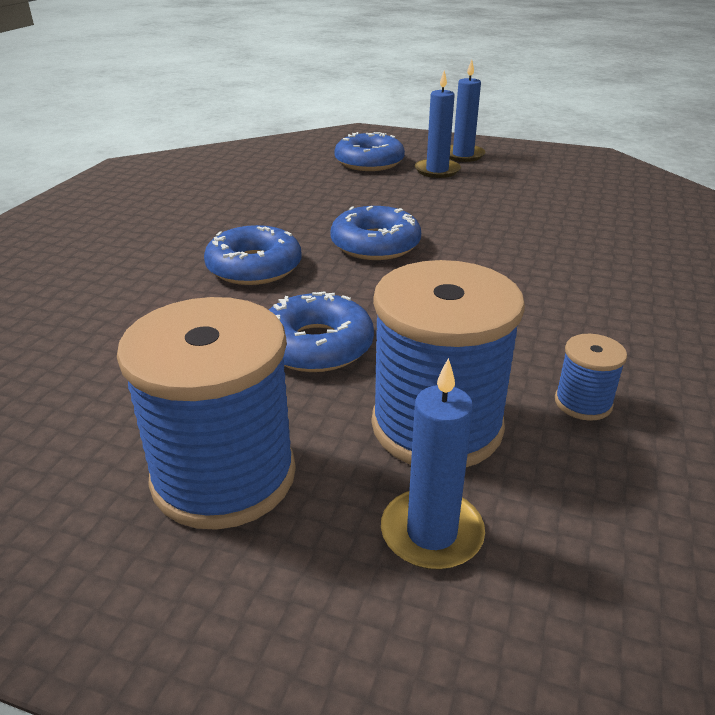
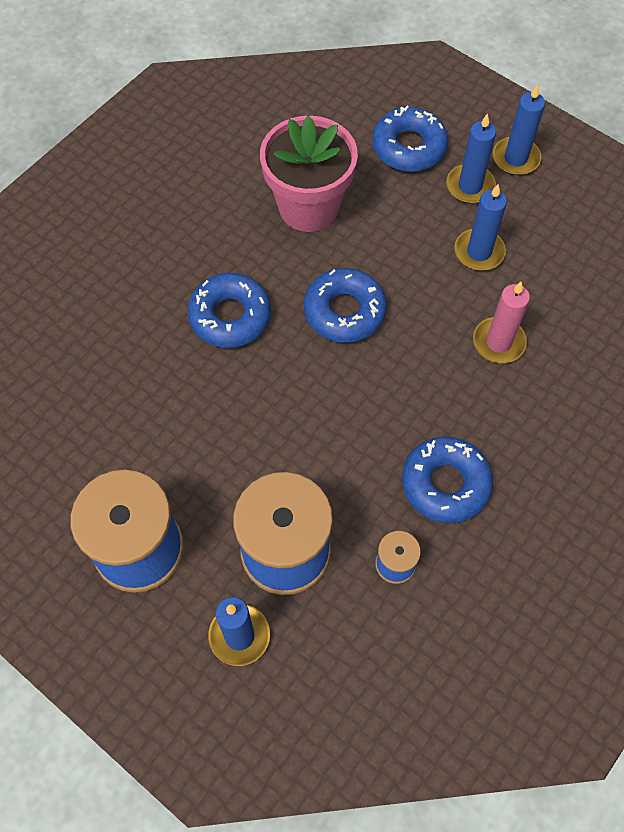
camera: 20 degrees right, 30 degrees up
blue donut [269,291,374,372] -> blue donut moved to [402,437,493,523]
none -> pink flower pot [260,116,358,232]
none -> blue candle [454,184,507,270]
none -> pink candle [473,282,530,363]

